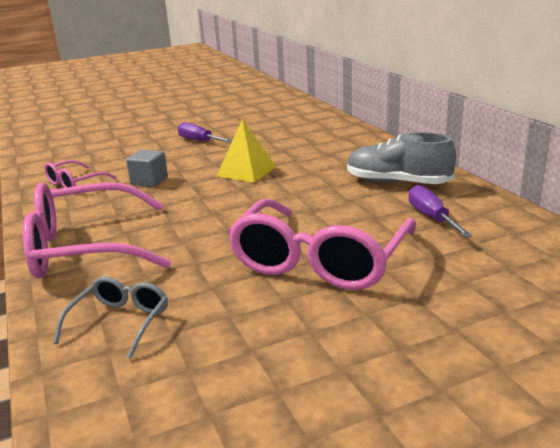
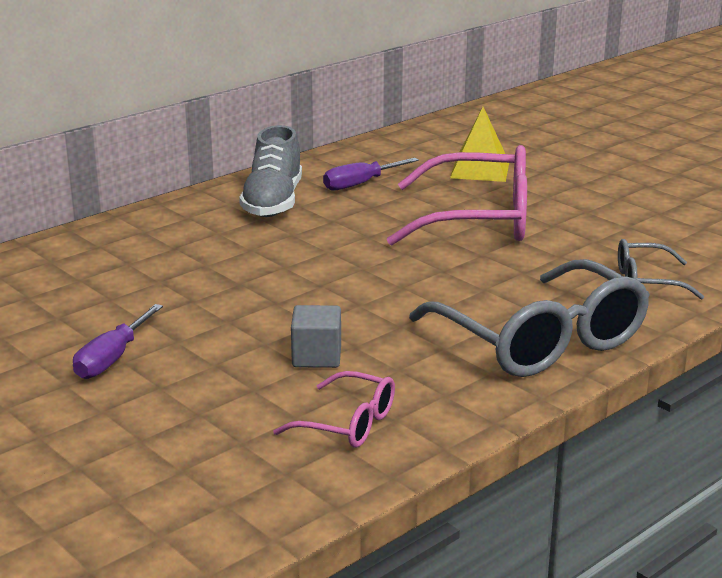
camera: 110 degrees left, 0 degrees up
pink glasses [23,182,171,279] -> grey glasses [409,259,650,377]
yellow pyramid [216,119,277,183] -> yellow pyramid moved to [450,107,509,182]

